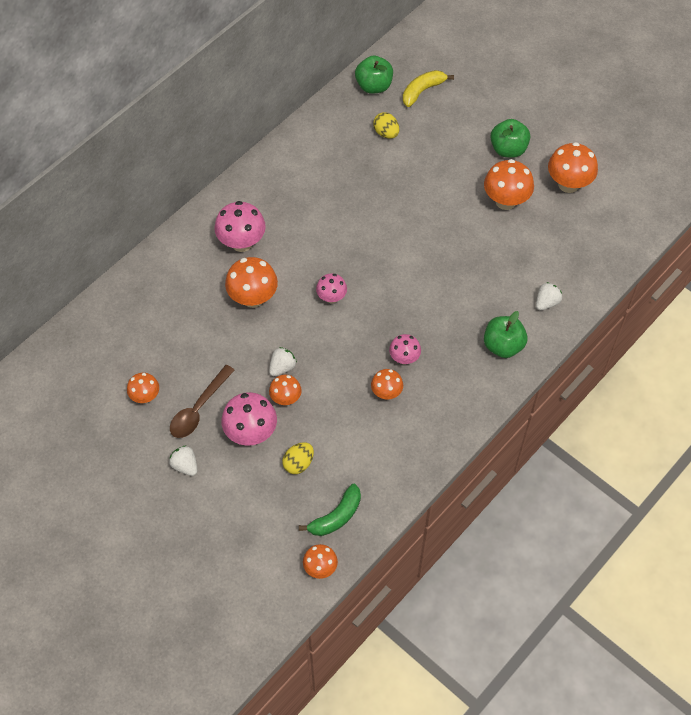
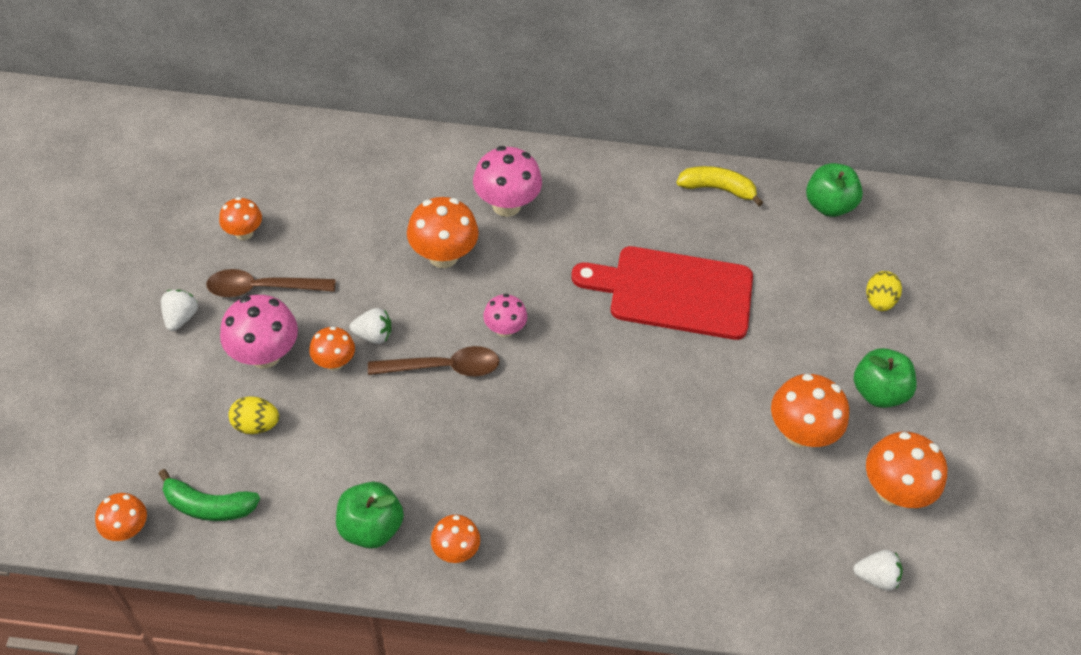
camera: 50 degrees right, 5 degrees down
orange mushroom [371,369,403,400] -> orange mushroom moved to [431,515,480,563]
yellow egg [373,112,399,139] -> yellow egg moved to [866,271,902,311]
pink mushroom [389,334,421,364] -> none
yellow banana [403,70,454,107] -> yellow banana moved to [676,166,763,206]
green apple [484,311,528,358] -> green apple moved to [336,482,404,549]
white strawberry [536,282,562,310] -> white strawberry moved to [853,550,903,591]
none -> brown spoon [368,346,500,377]
none -> red cutting board [571,246,753,340]

